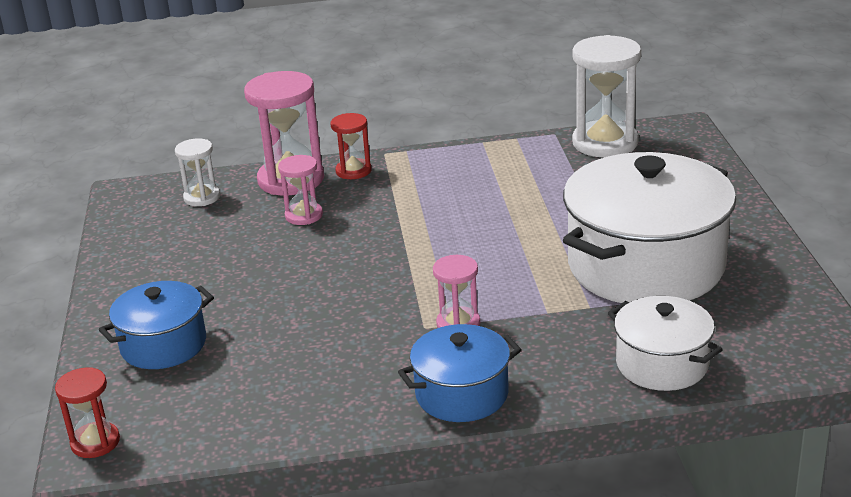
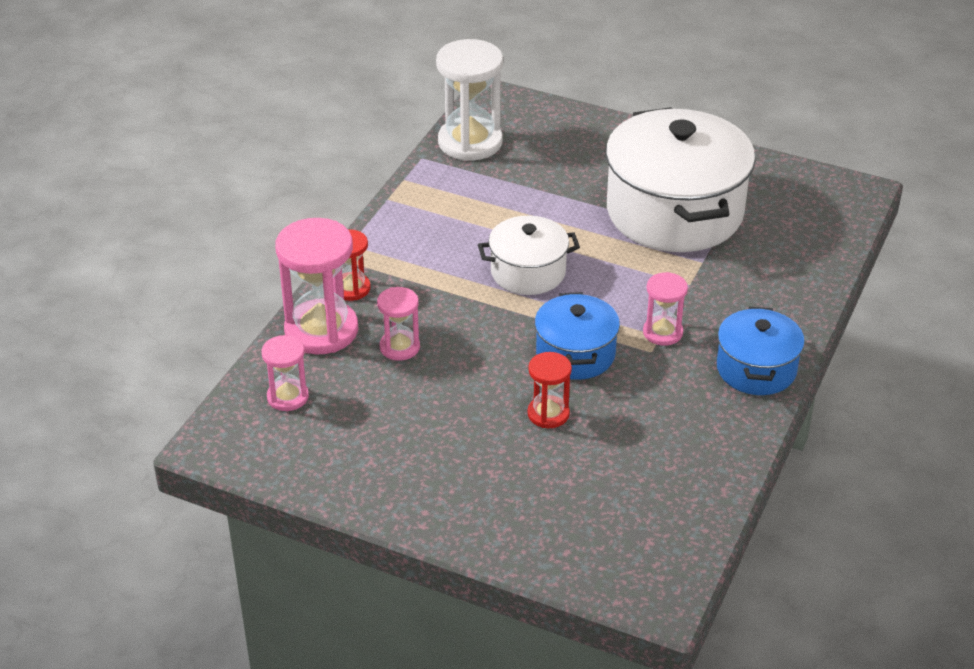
camera: 60 degrees left, 10 degrees up
red hourglass [55,367,120,458] -> red hourglass moved to [527,352,572,428]
blue pot [99,281,214,369] -> blue pot moved to [535,292,620,380]
white hourglass [175,138,220,206] -> pink hourglass [261,335,309,411]
white pot [608,296,723,391] -> white pot moved to [478,216,580,295]

